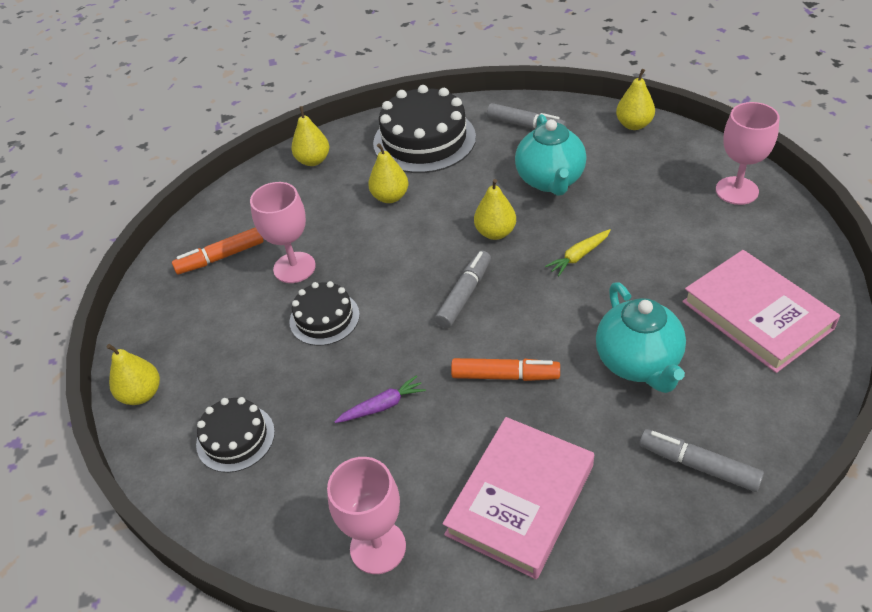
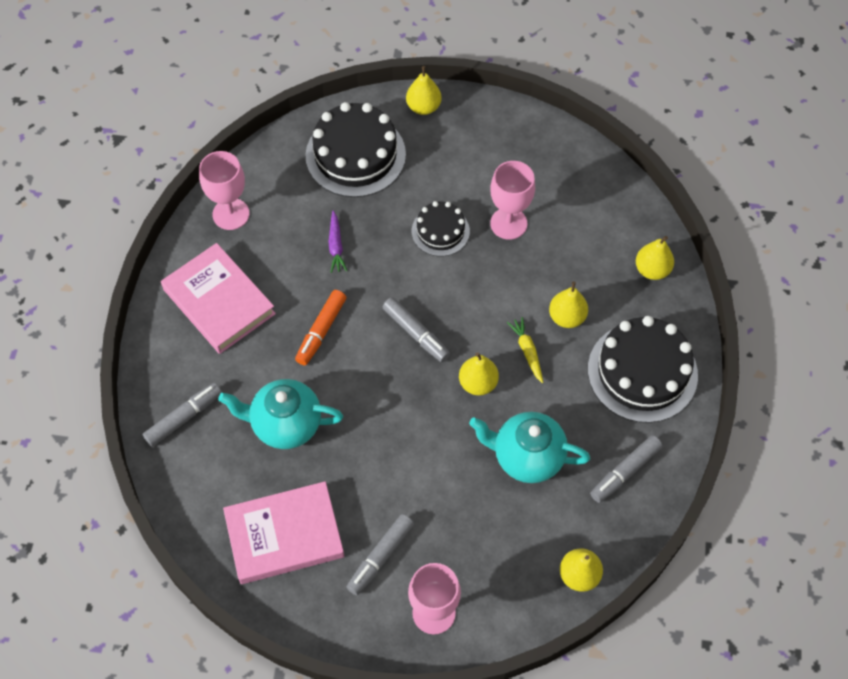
camera: 105 degrees right, 15 degrees up
orange marker [172,227,264,274] -> none
black cake [196,397,275,473] -> black cake [305,102,406,197], size x1.78
yellow carrot [545,229,611,276] -> yellow carrot moved to [507,317,543,384]
none -> grey marker [346,514,414,595]

